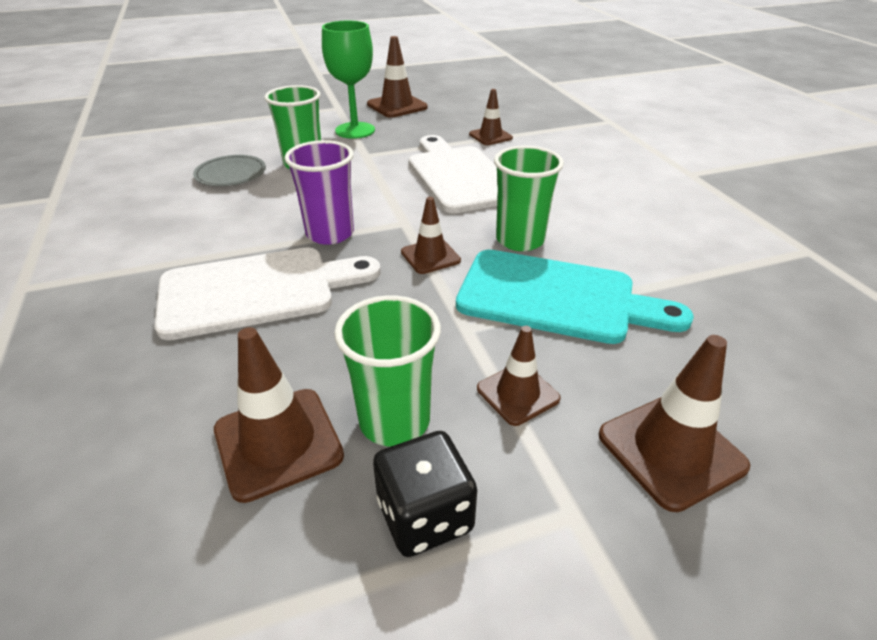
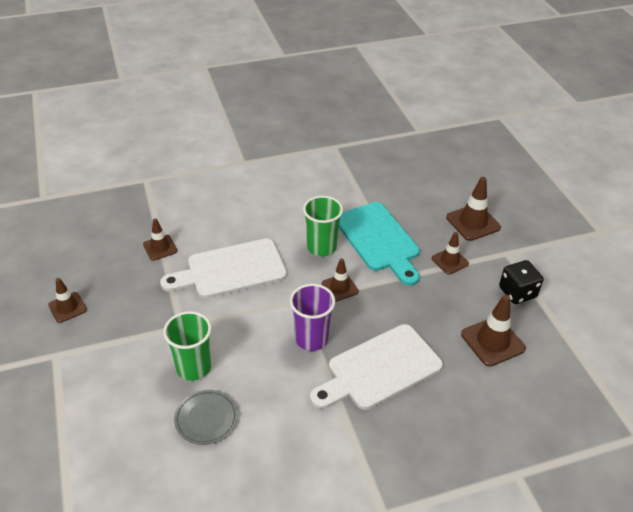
camera: 90 degrees left, 5 degrees up
white cutting board [154,247,381,340] -> white cutting board turned 105 degrees counterclockwise [310,324,443,410]
green goblet [322,21,375,139] -> none
green cup [334,295,441,446] -> none
brown traffic cone [367,36,428,118] -> brown traffic cone [48,278,87,323], size x0.64
turquoise cutting board [456,250,694,344] -> turquoise cutting board turned 135 degrees clockwise [339,202,420,286]

